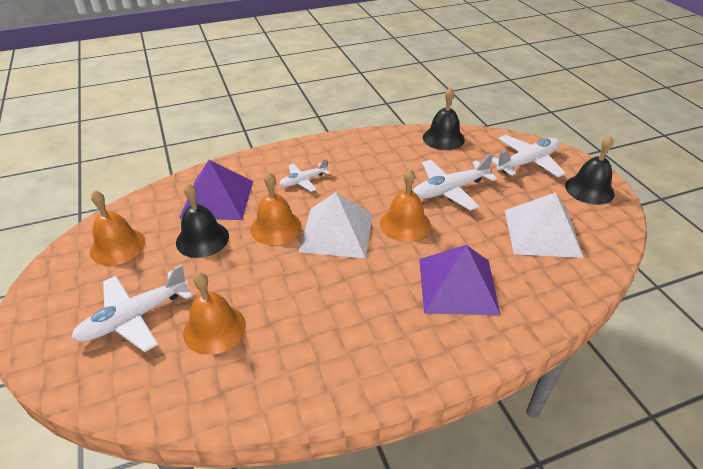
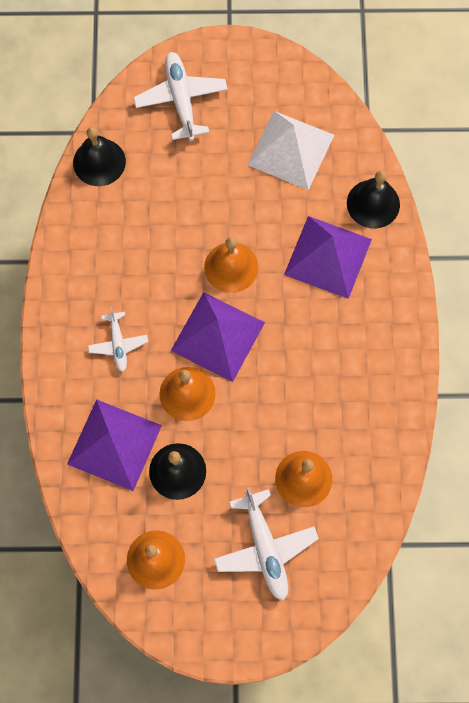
camera: 70 degrees left, 30 degrees up
white pyramid [298,192,373,259] -> purple pyramid [171,292,265,382]
white plane [413,154,497,211] -> none
black bell [565,135,615,205] -> black bell moved to [347,171,400,228]

